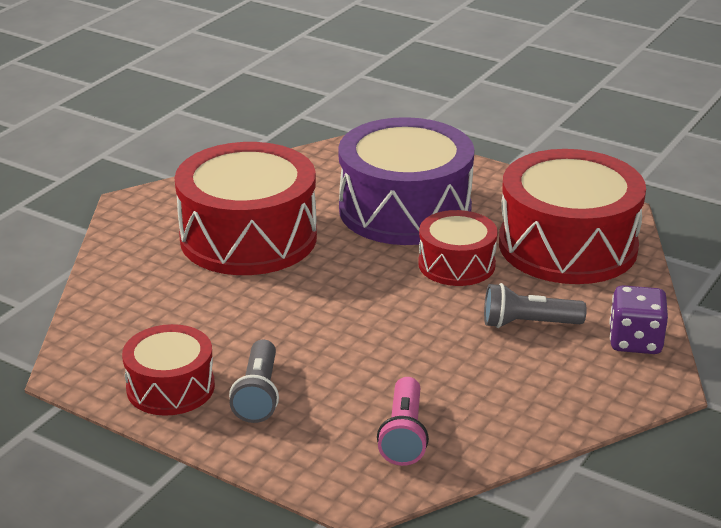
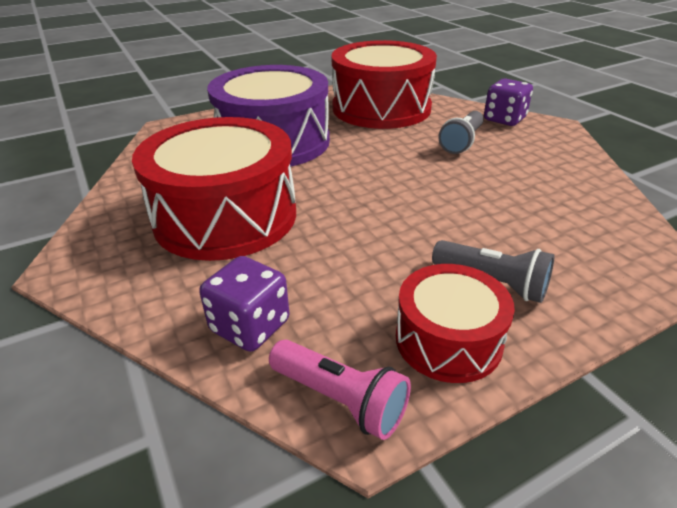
camera: 60 degrees left, 5 degrees up
pink flashlight [377,377,429,466] -> pink flashlight moved to [269,339,411,440]
red drum [418,210,498,286] -> none
none -> purple dice [199,256,290,352]

